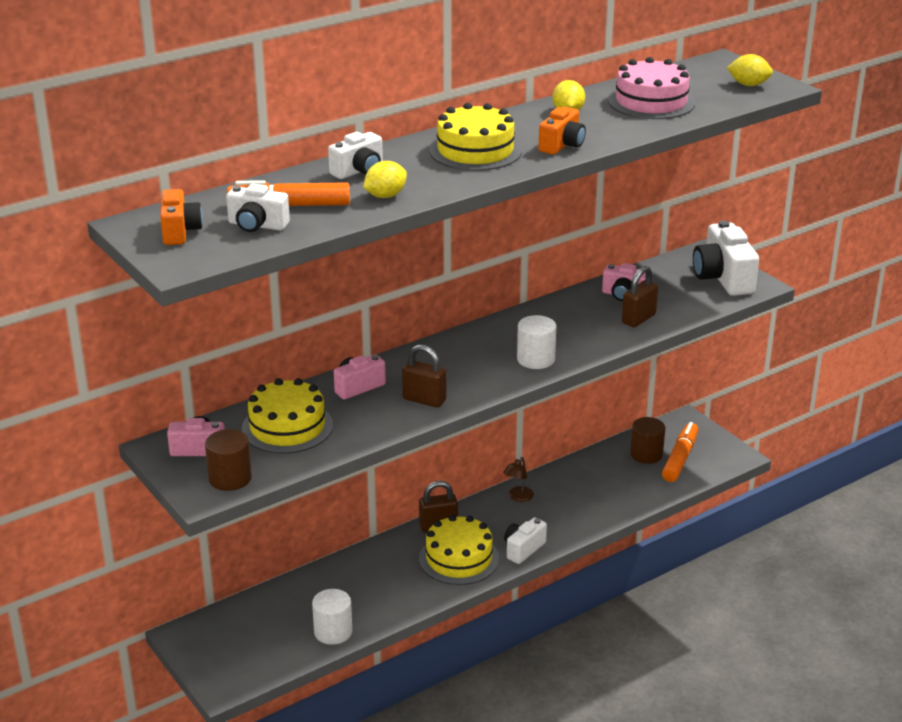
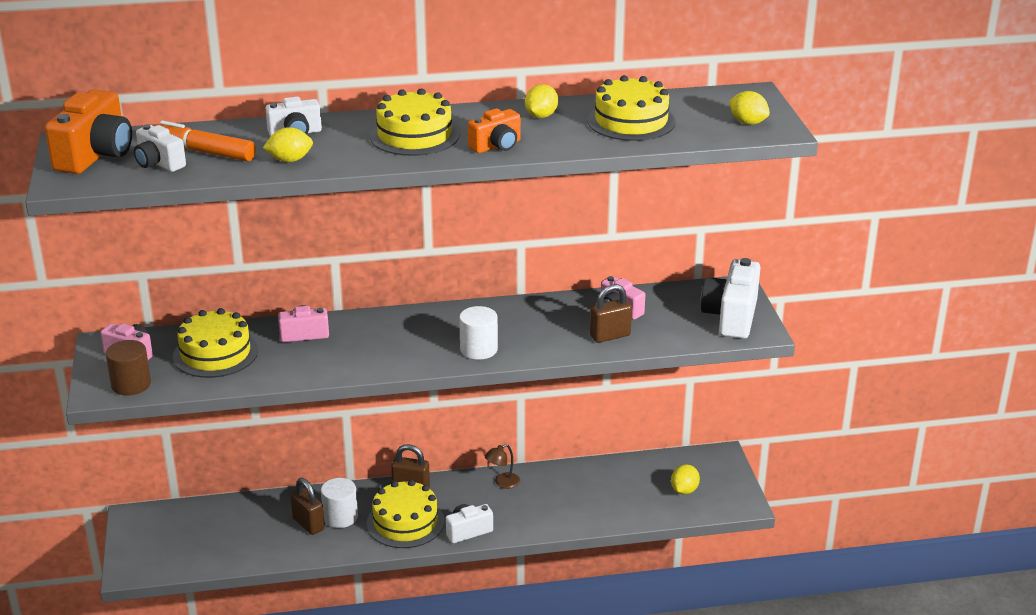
camera: 25 degrees right, 0 degrees up
orange camera [160,189,203,245] -> orange camera [45,89,132,174], size x1.69
white cylinder [312,589,352,645] -> white cylinder moved to [321,478,358,528]
brown padlock [402,344,446,408] -> brown padlock moved to [290,478,325,535]
pink cake [608,57,695,119] -> yellow cake [587,75,676,141]
brown cylinder [630,417,665,464] -> none
orange marker [662,422,698,482] -> yellow lemon [671,464,700,495]

